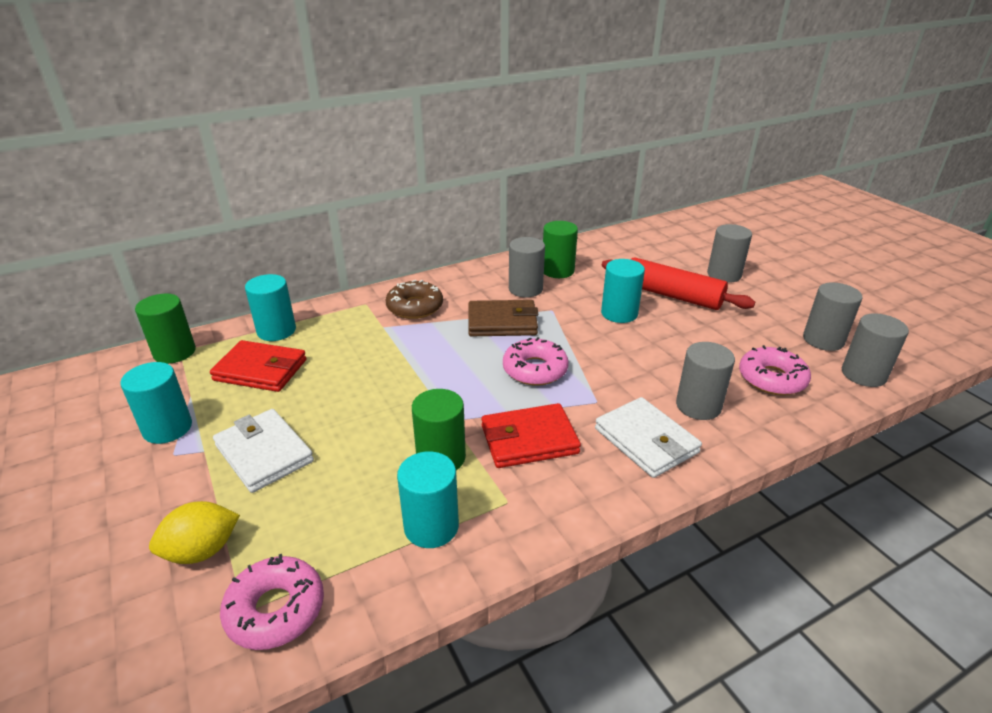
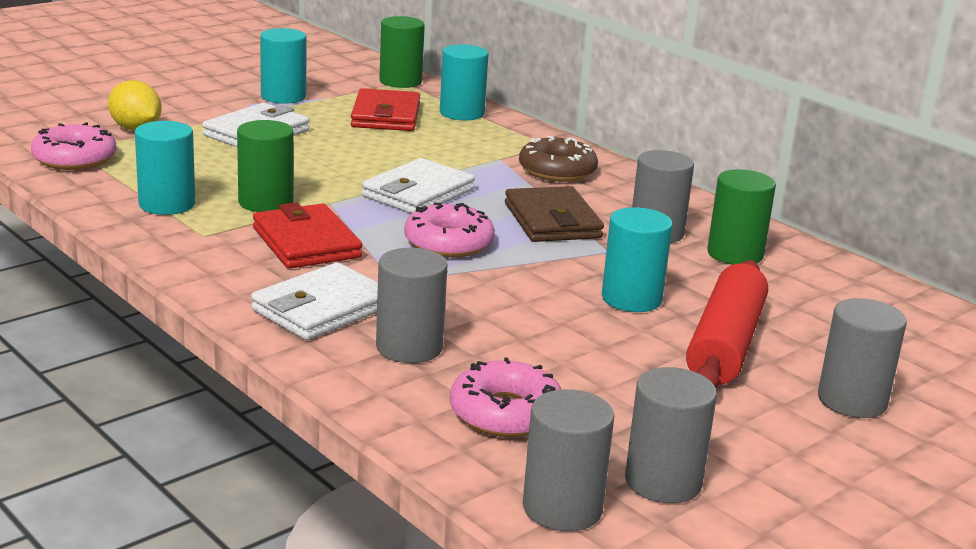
camera: 75 degrees right, 10 degrees down
none -> white wallet [362,158,475,214]

